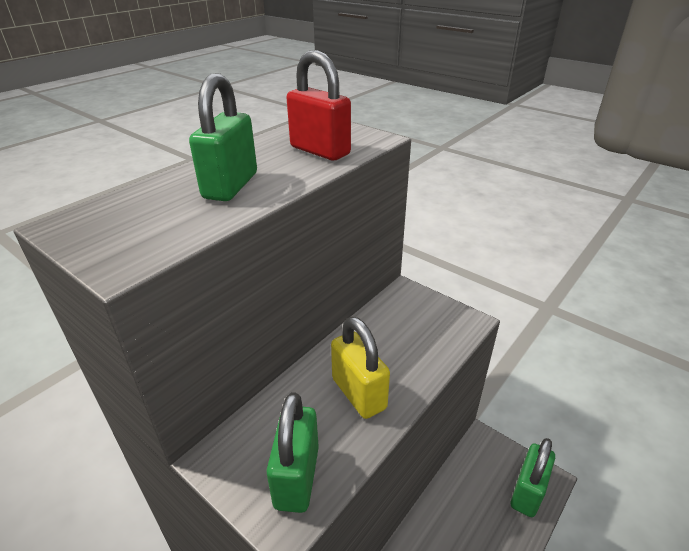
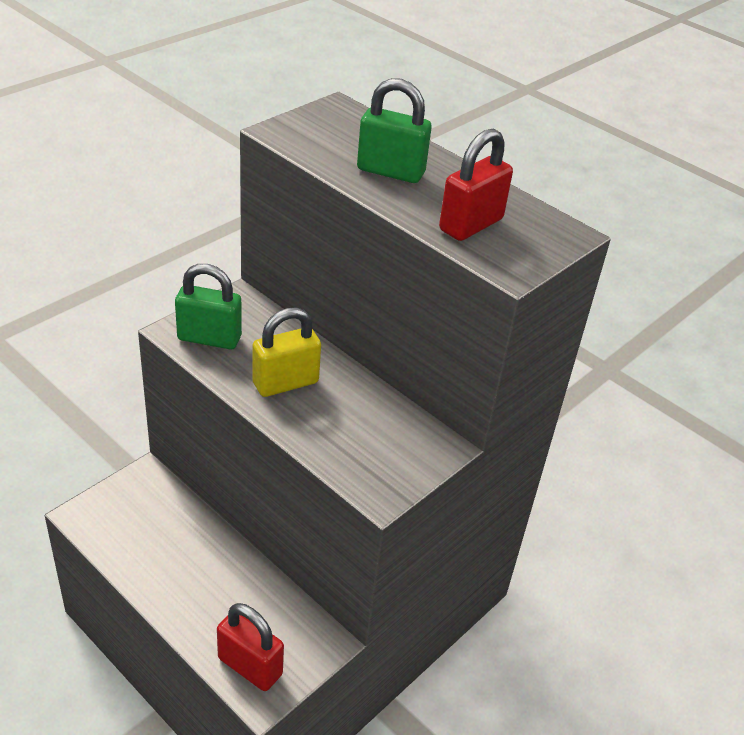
camera: 90 degrees right, 5 degrees up
green padlock [511,438,555,517] -> red padlock [217,603,284,691]

